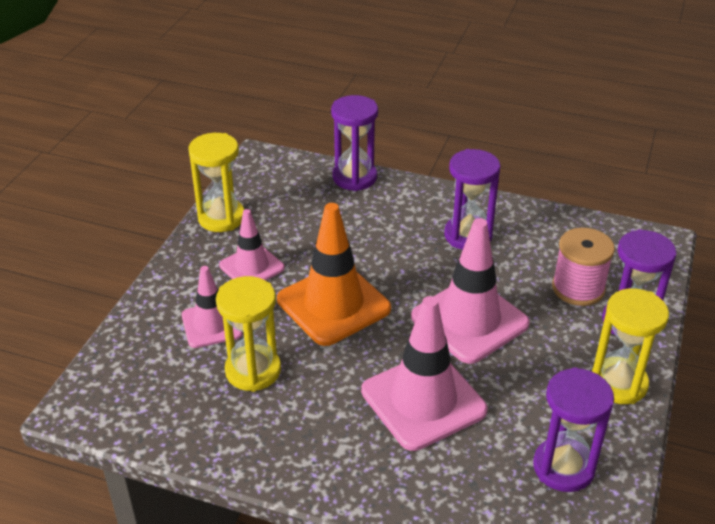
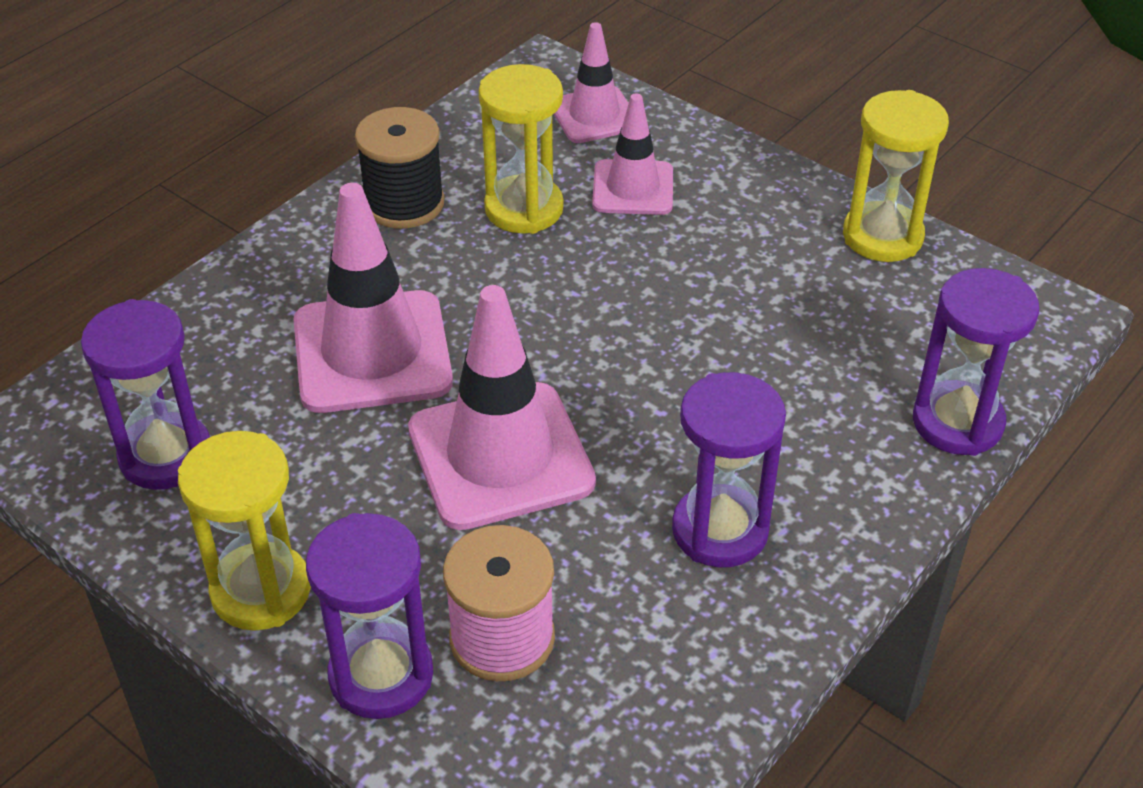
camera: 110 degrees right, 5 degrees up
pink traffic cone [219,209,285,280] -> pink traffic cone moved to [554,22,629,143]
orange traffic cone [277,203,391,346] -> none
none -> black spool [355,107,444,228]

